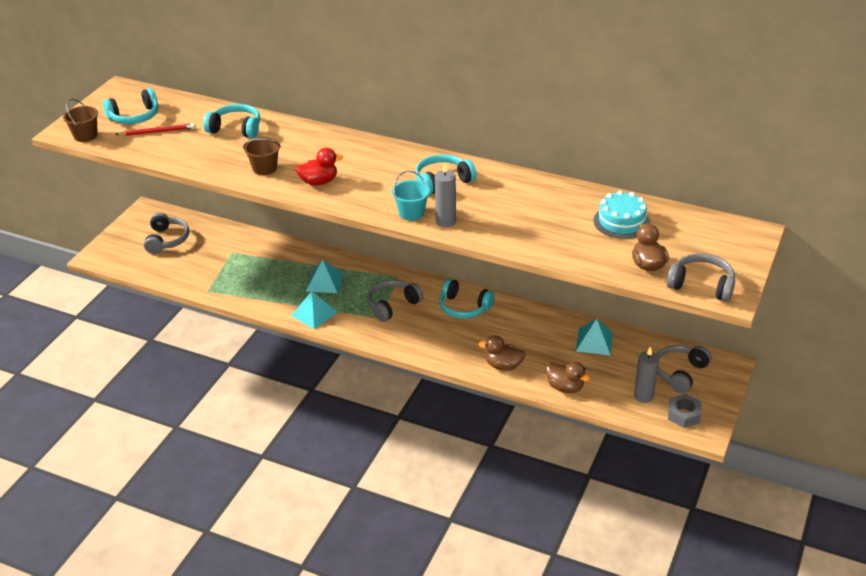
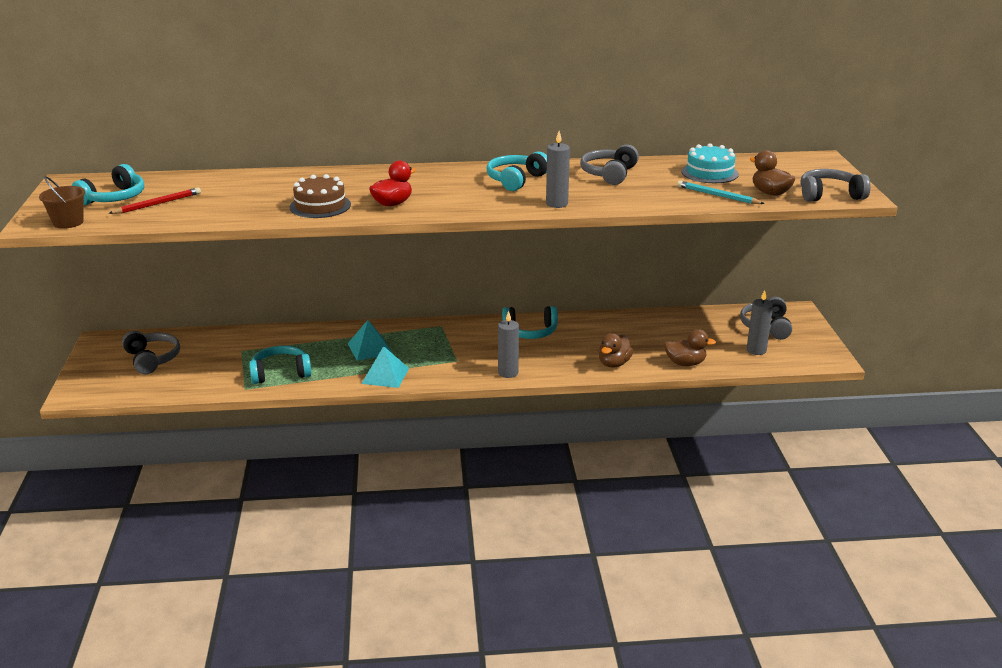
camera: 30 degrees left, 10 degrees down
turquoise headphones [203,104,260,138] -> turquoise headphones moved to [249,345,311,384]
brown bucket [243,137,281,175] -> brown cake [289,174,351,218]
grey headphones [367,280,423,322] -> grey headphones moved to [580,145,639,185]
turquoise bucket [392,171,430,221] -> none
brown duck [478,335,525,371] -> brown duck turned 45 degrees counterclockwise [599,333,633,368]
turquoise pyramid [576,319,613,355] -> none
grey nut [668,394,702,428] -> none
none -> grey candle [498,311,519,378]
none -> turquoise pencil [677,181,765,204]

